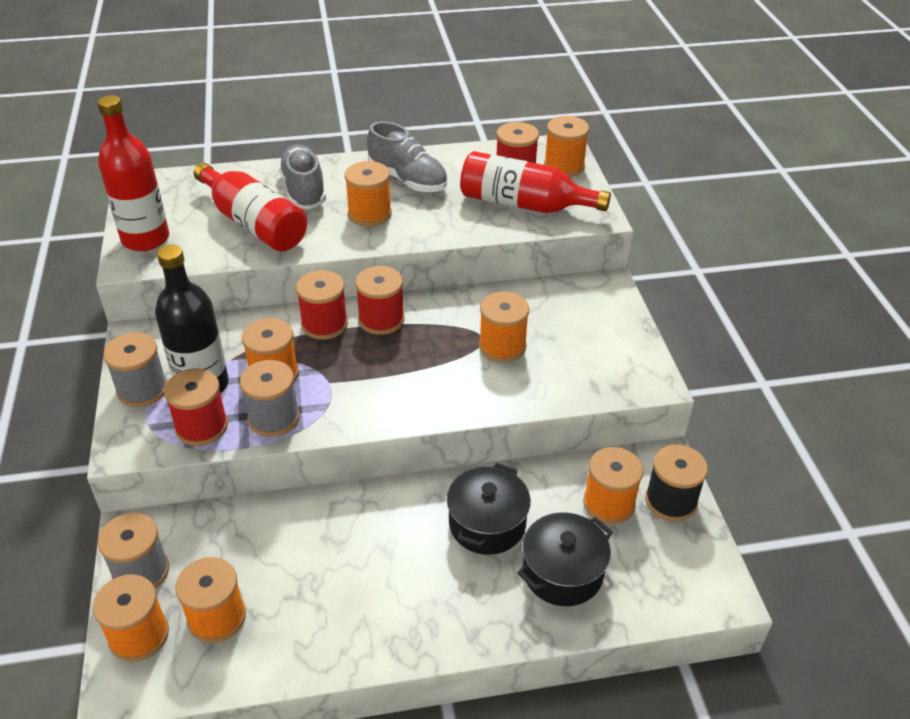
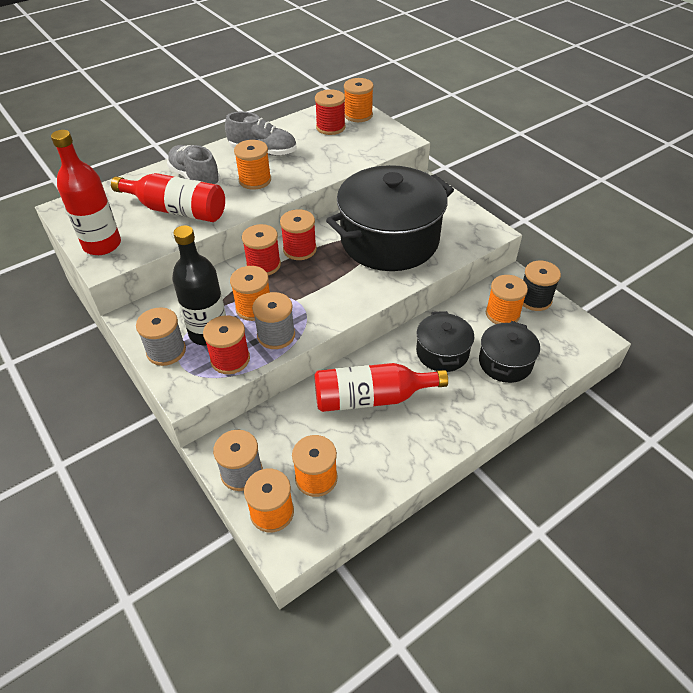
camera: 25 degrees left, 5 degrees up
red bottle [460,151,611,213] -> red bottle moved to [314,363,448,412]
orange spool [479,292,529,363] -> black pot [326,165,454,271]

